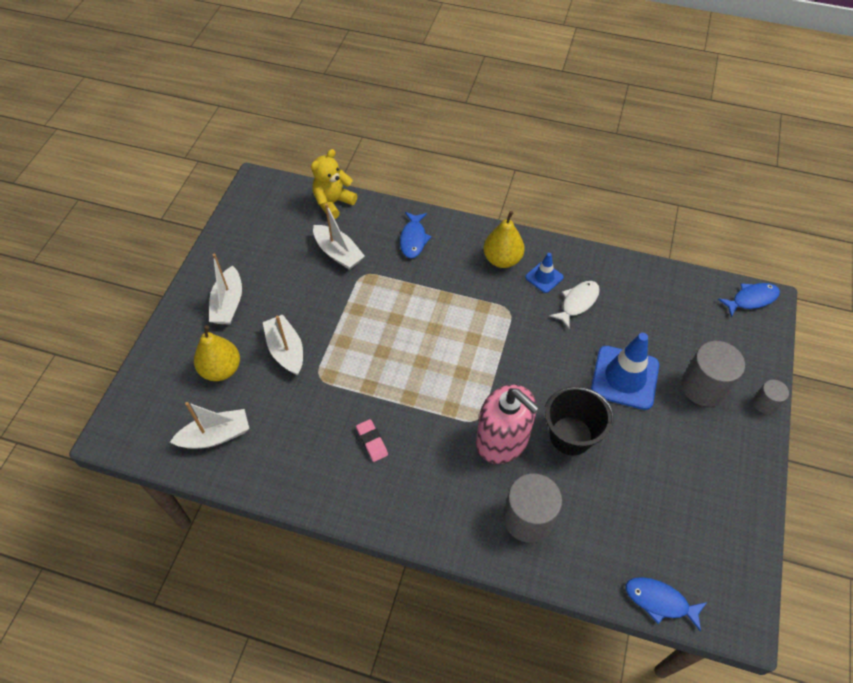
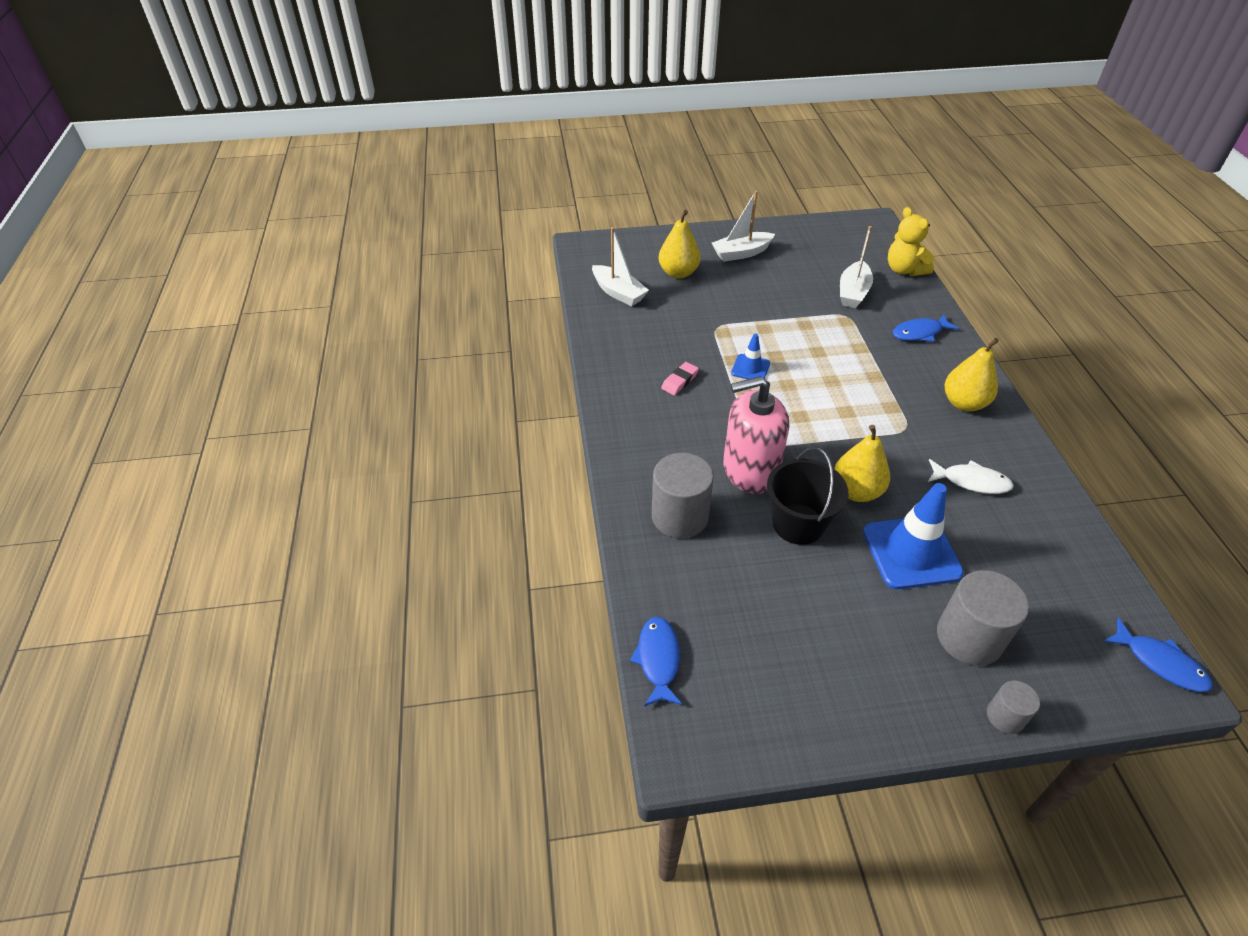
camera: 65 degrees right, 10 degrees down
white boat [263,315,303,375] -> none
yellow teddy bear [311,149,357,219] -> yellow teddy bear turned 135 degrees counterclockwise [888,207,934,276]
pink soap dispenser [476,385,539,464] -> pink soap dispenser turned 60 degrees clockwise [723,376,789,494]
blue traffic cone [525,253,564,293] -> blue traffic cone moved to [731,333,770,379]
none -> yellow pear [834,425,890,502]

